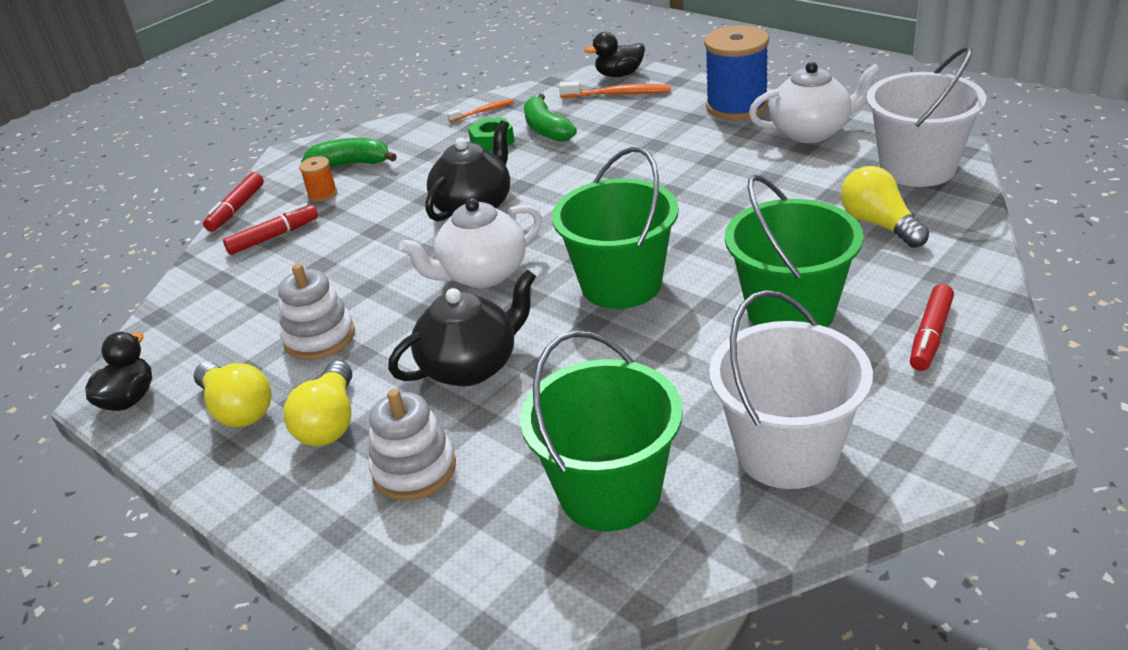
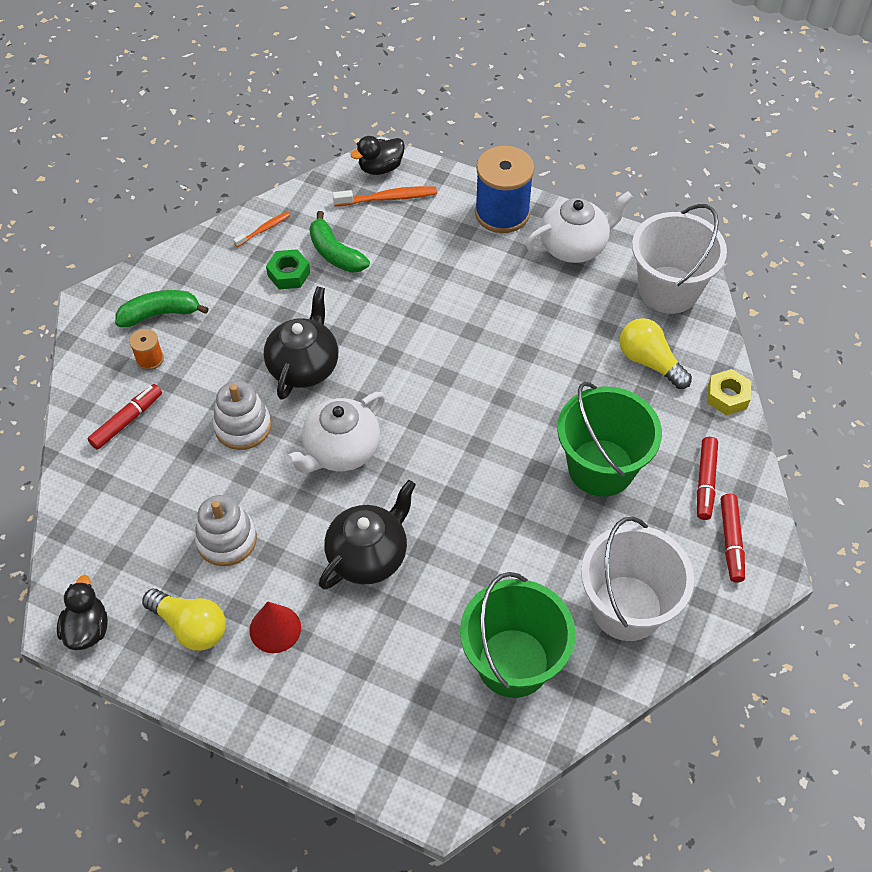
camera: 20 degrees left, 20 degrees up
red marker [203,172,264,232] -> red marker moved to [721,494,745,583]
yellow light bulb [283,360,352,446] -> red cone [249,602,301,653]
white stacking toy [368,389,456,500] -> white stacking toy moved to [213,381,271,450]
green bucket [552,147,679,309] -> none
none -> yellow nut [707,369,751,415]

